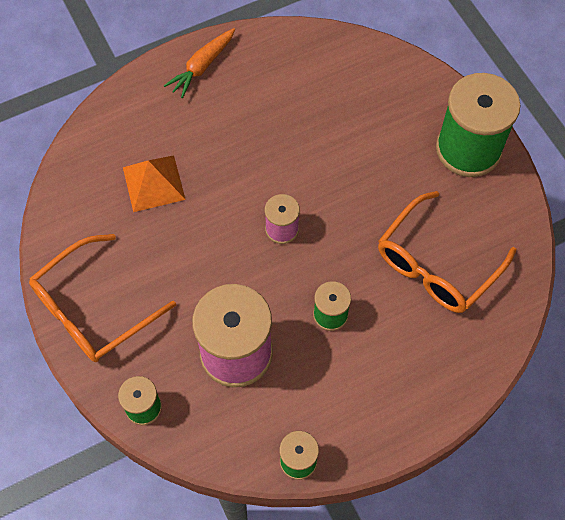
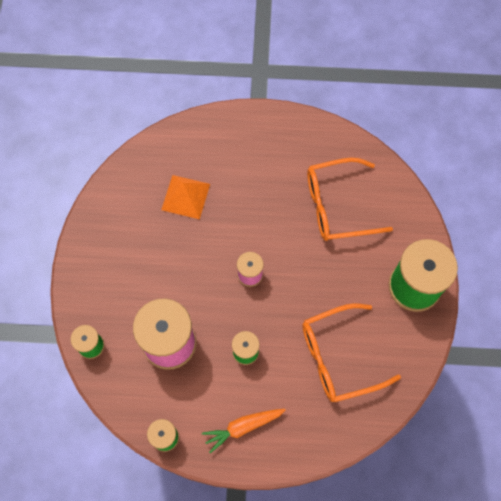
camera: 30 degrees right, 5 degrees up
orange glasses [29,234,176,362] -> orange glasses moved to [307,158,393,241]
orange carrot [164,28,235,98] -> orange carrot moved to [202,409,286,453]

